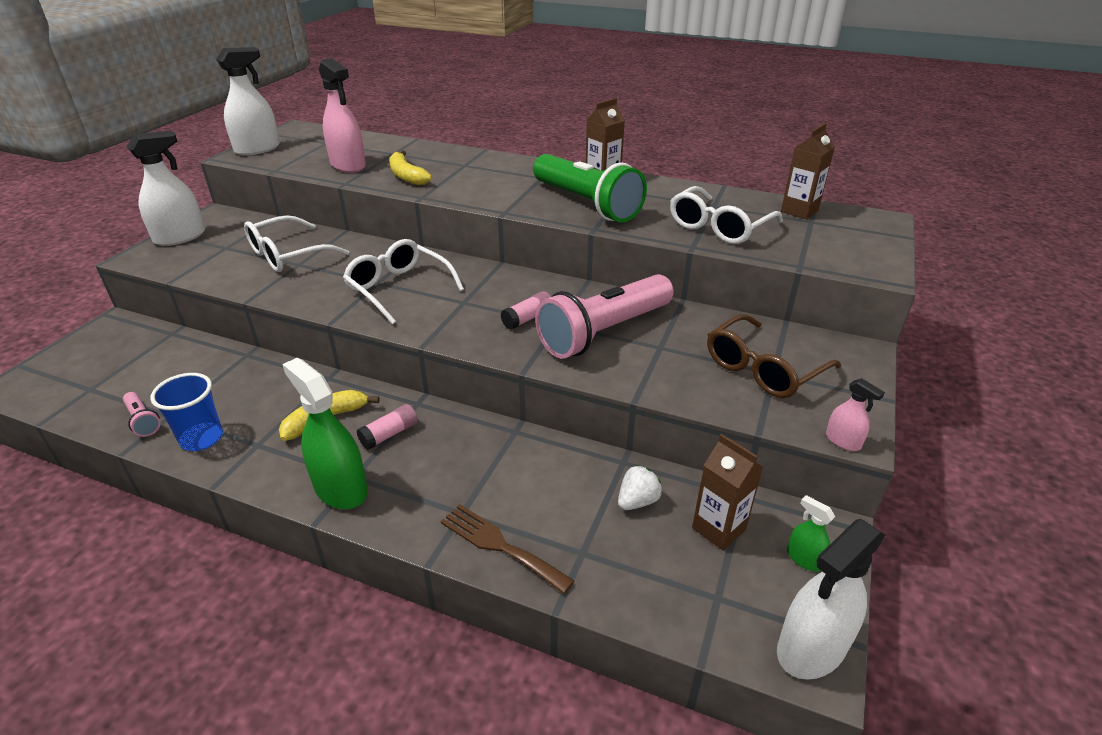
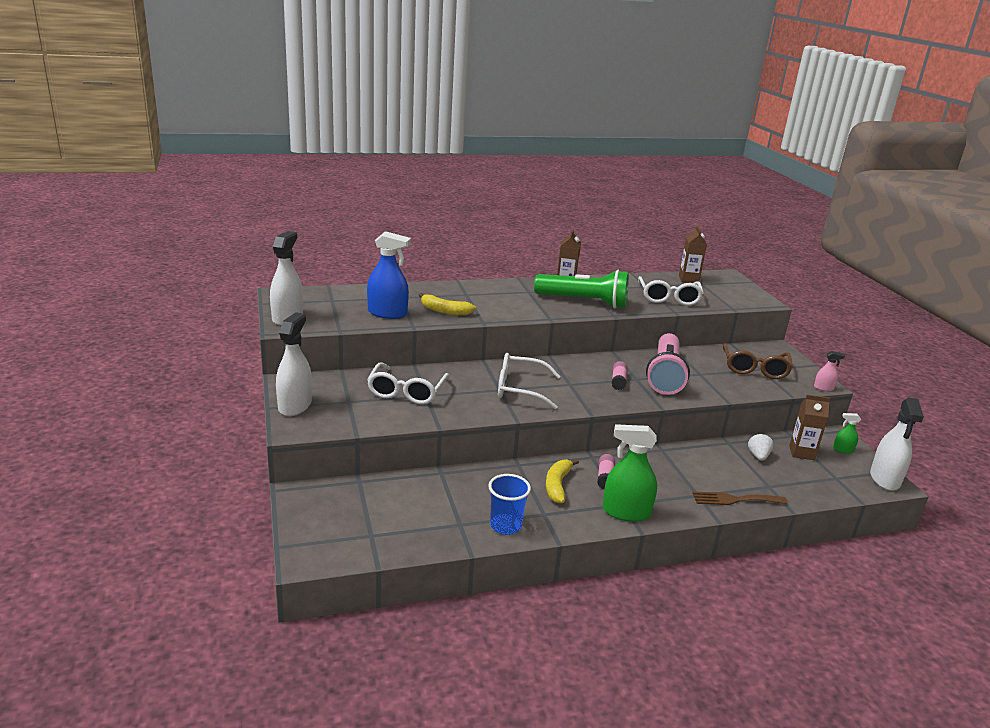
camera: 40 degrees left, 10 degrees down
pink flashlight [123,392,161,437] -> none
pink spray bottle [319,58,366,173] -> blue spray bottle [367,231,411,319]

